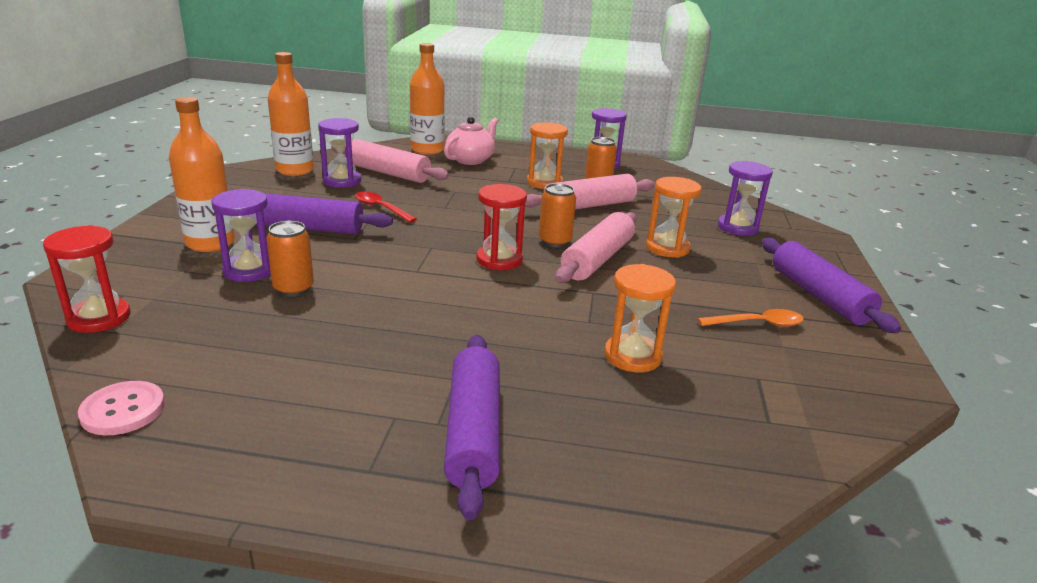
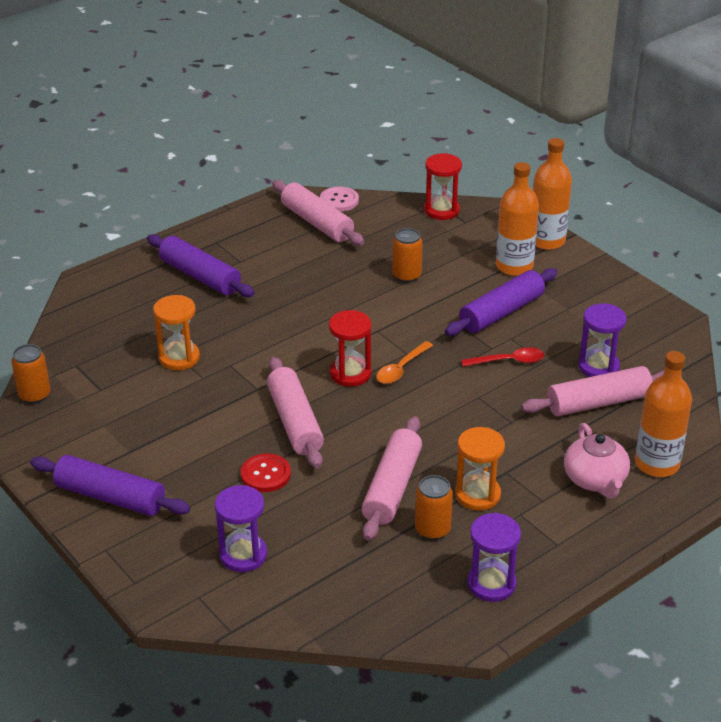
camera: 135 degrees right, 10 degrees up
purple hourglass [211,189,271,282] -> none
orange bottle [268,52,314,176] -> orange bottle moved to [533,138,572,250]
orange can [539,183,576,248] -> orange can moved to [11,344,51,404]
orange hourglass [646,177,702,258] -> red button [241,454,291,492]
orange spoon [698,309,804,327] -> orange spoon moved to [376,341,433,384]
none -> pink rolling pin [272,180,364,245]

